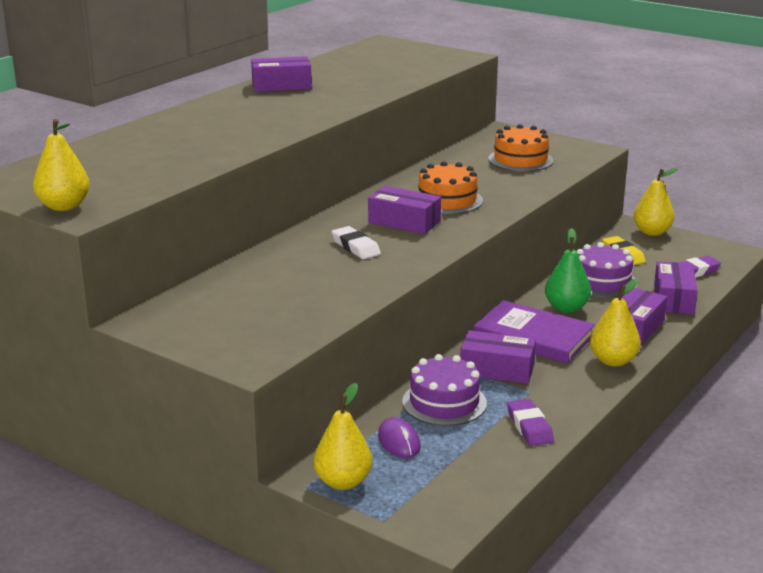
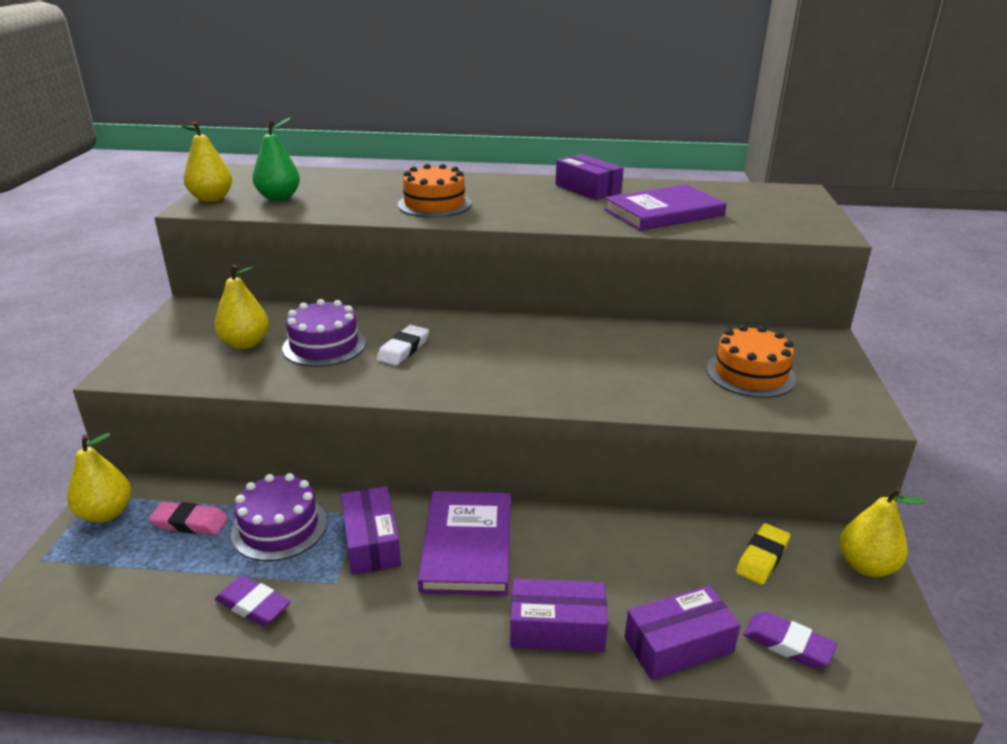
camera: 60 degrees right, 5 degrees up
purple box [368,186,441,234] -> none
purple mouse [378,417,421,458] -> pink eraser [149,502,228,535]
orange cake [418,161,483,214] -> orange cake moved to [398,164,471,217]
purple eraser [507,399,554,446] -> purple eraser turned 75 degrees clockwise [215,576,291,626]
green pear [545,228,591,313] -> green pear moved to [253,118,300,201]
purple cake [577,242,638,298] -> purple cake moved to [282,299,366,367]
yellow pear [590,278,641,367] -> yellow pear moved to [215,264,269,349]
none -> purple book [604,184,727,231]

